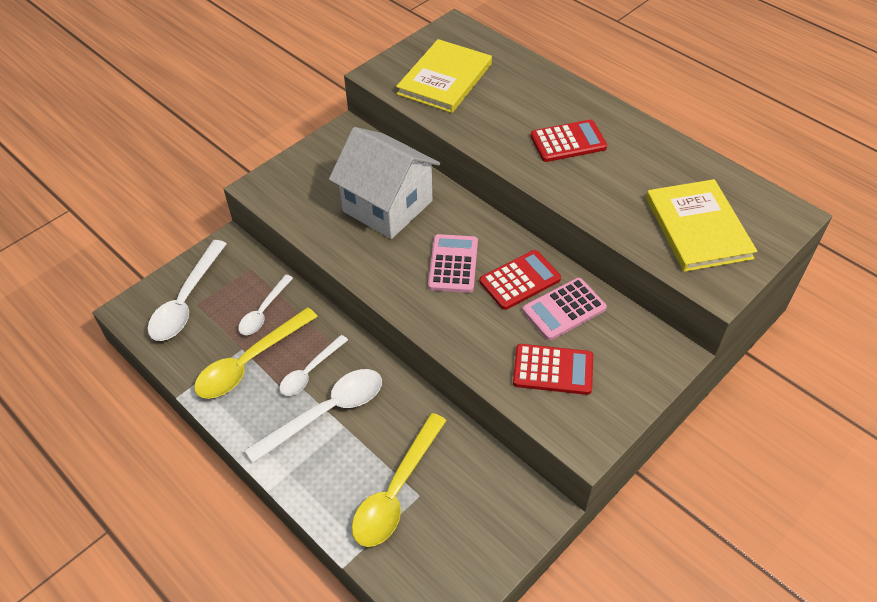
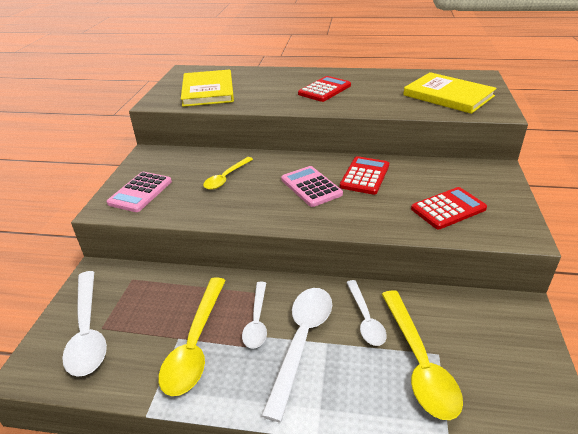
camera: 35 degrees left, 15 degrees down
white spoon [238,274,293,335] -> white spoon moved to [346,280,387,346]
white house [329,127,440,239] -> yellow spoon [203,157,253,190]
pink calculator [523,278,607,340] -> pink calculator moved to [106,172,172,212]

